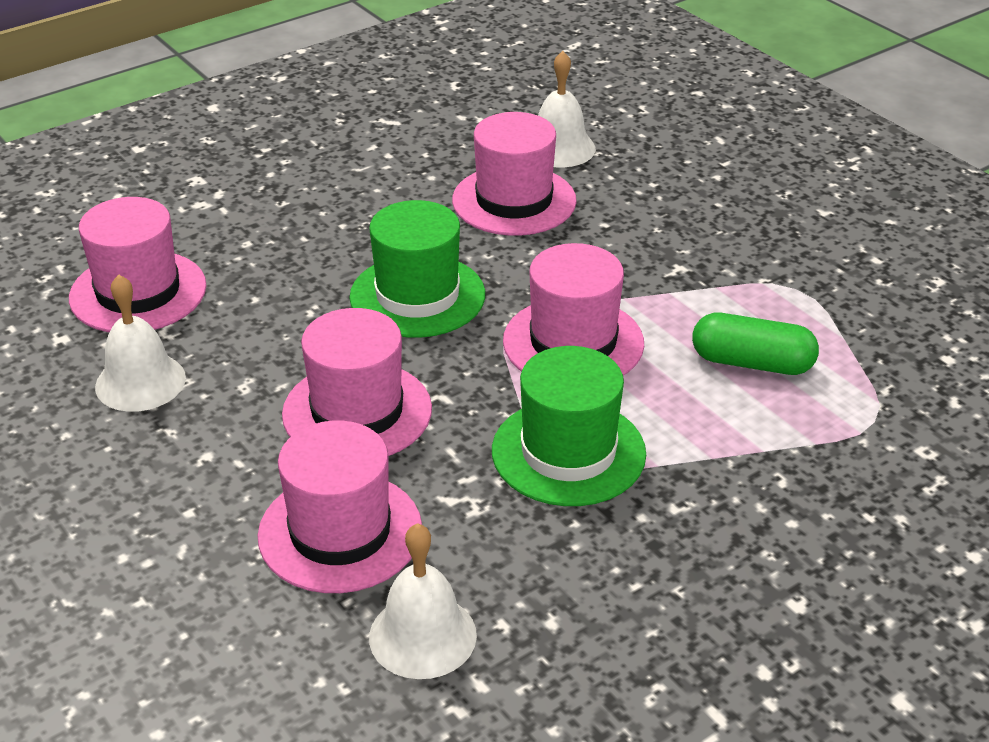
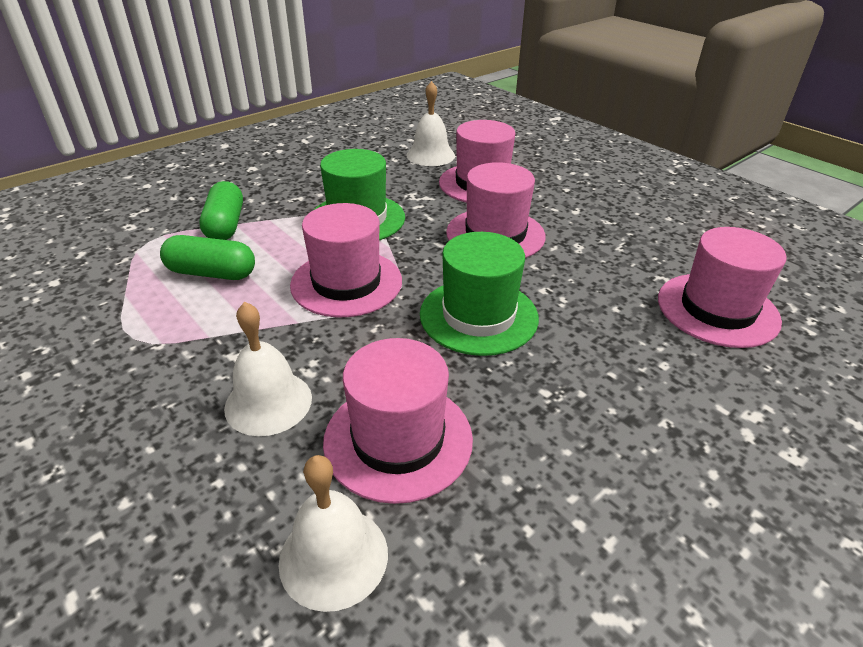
camera: 175 degrees right, 0 degrees up
white bell [95,274,186,412] -> white bell moved to [224,302,312,436]
none -> green capsule [199,181,243,240]

